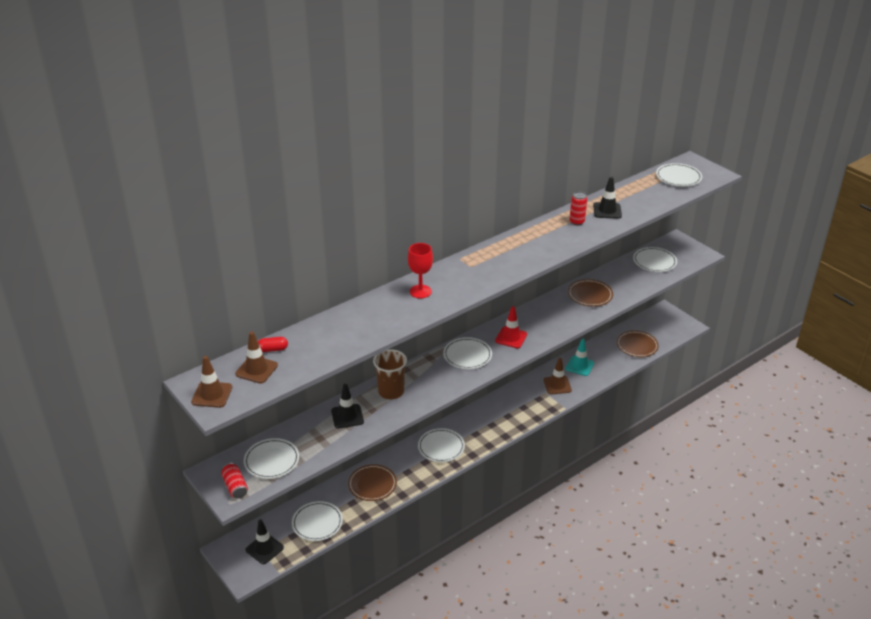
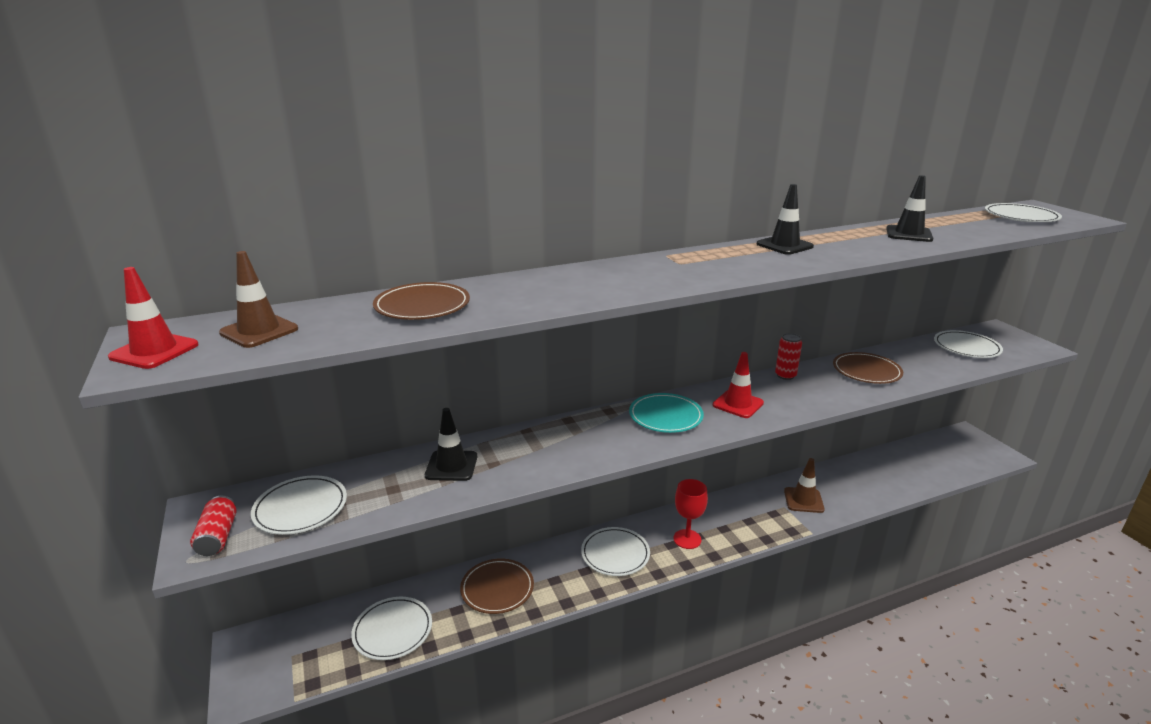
camera: 15 degrees right, 10 degrees down
brown traffic cone [191,356,232,408] -> red traffic cone [108,267,199,369]
black traffic cone [246,520,284,564] -> black traffic cone moved to [757,184,814,255]
red capsule [258,337,288,352] -> none
brown cup [373,349,407,399] -> none
red goblet [408,243,433,298] -> red goblet moved to [673,479,708,549]
white plate [443,337,492,369] -> turquoise plate [629,393,704,433]
turquoise traffic cone [566,339,594,376] -> none
red can [570,192,587,225] -> red can moved to [775,333,802,380]
brown plate [617,330,659,357] -> brown plate moved to [373,282,470,320]

